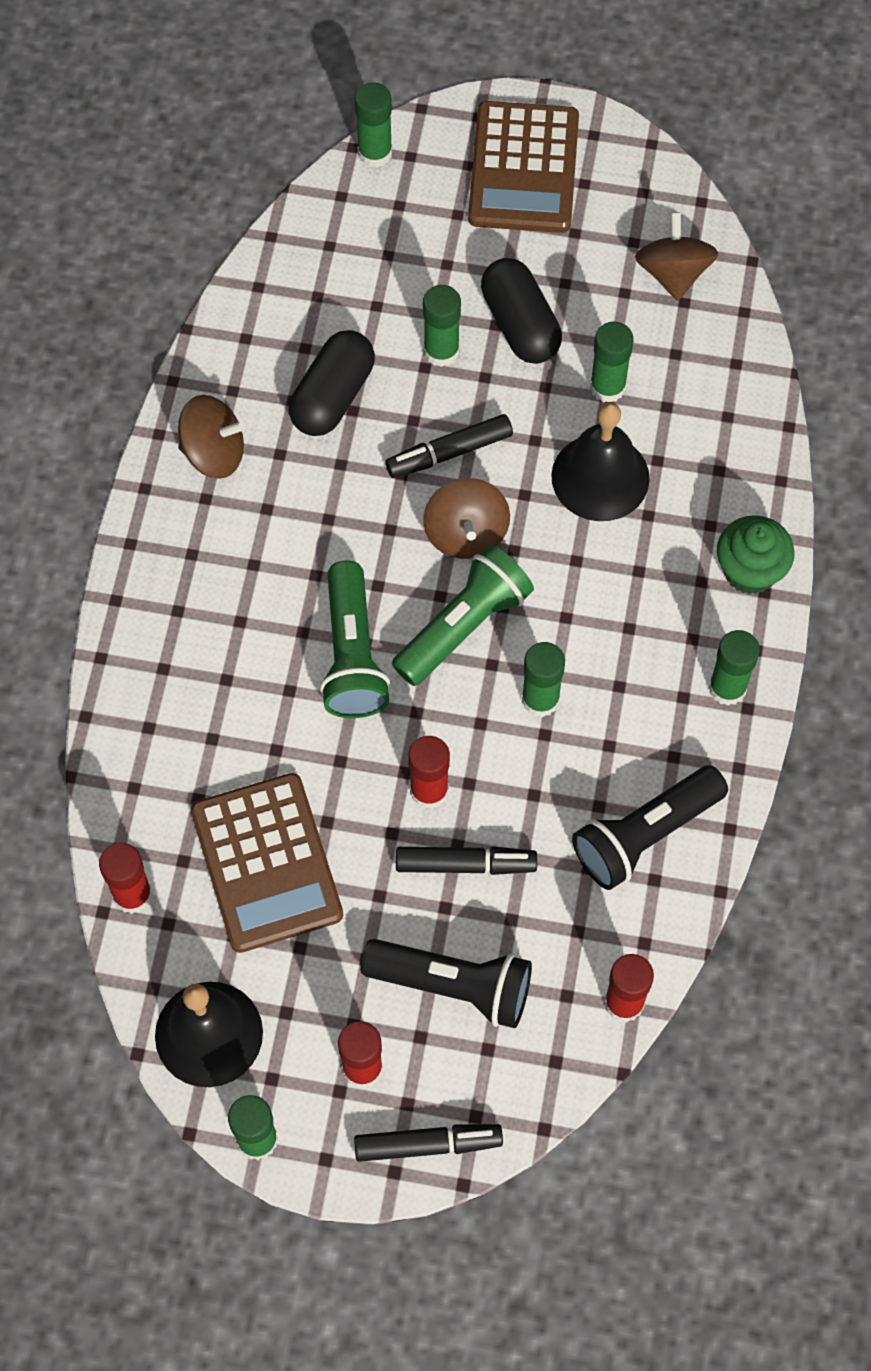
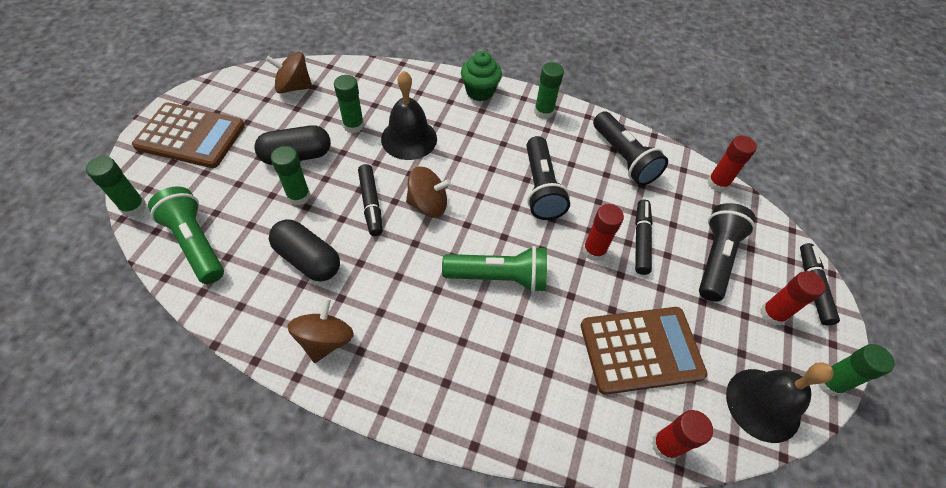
camera: 85 degrees left, 10 degrees down
green flashlight [392,545,534,686] -> green flashlight moved to [148,186,224,284]
green glue stick [522,642,565,717] -> black flashlight [527,136,570,220]

